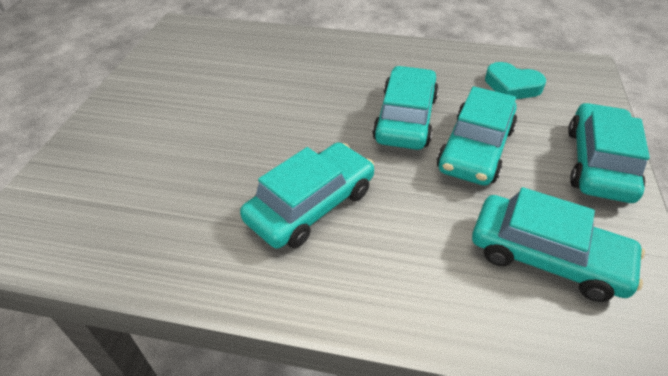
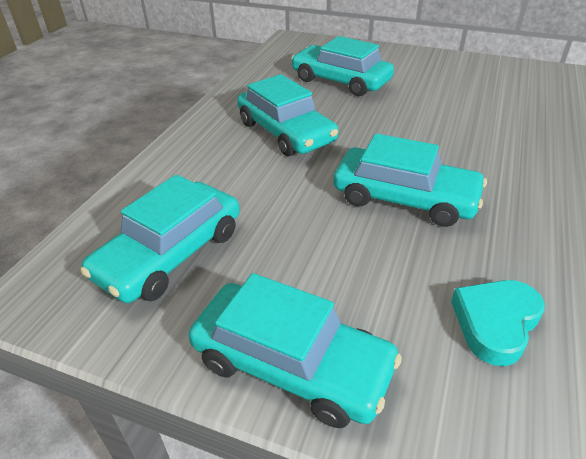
camera: 100 degrees right, 5 degrees down
turquoise car [437,86,517,186] -> turquoise car moved to [291,36,394,96]

